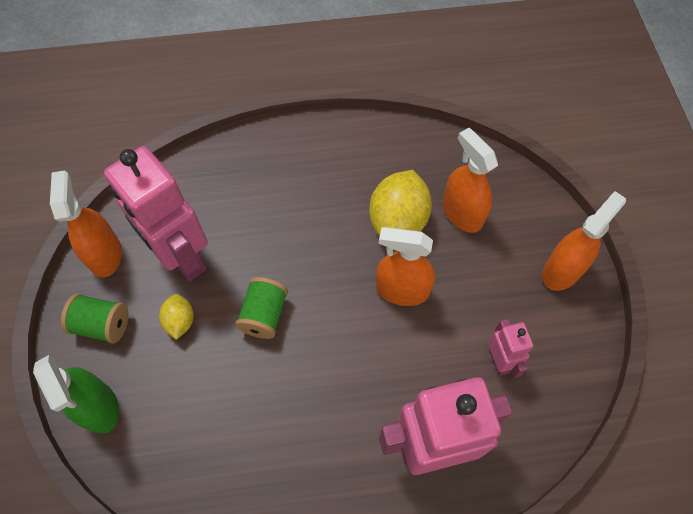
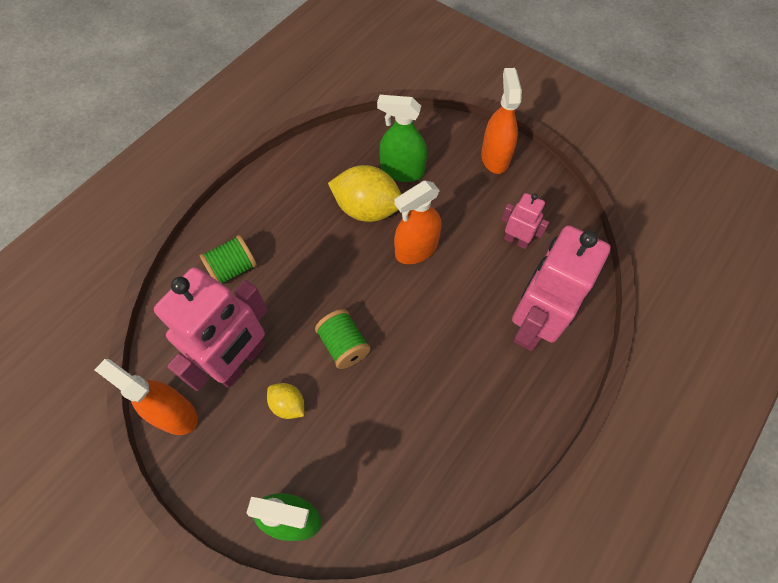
camera: 45 degrees left, 0 degrees up
green spool [61,294,129,343] -> green spool moved to [200,235,257,284]
pink robot [104,146,208,281] -> pink robot turned 60 degrees counterclockwise [154,267,268,391]
yellow lemon [369,170,432,237] -> yellow lemon turned 45 degrees counterclockwise [328,165,401,222]
orange spray bottle [443,128,498,233] -> green spray bottle [377,95,427,182]

